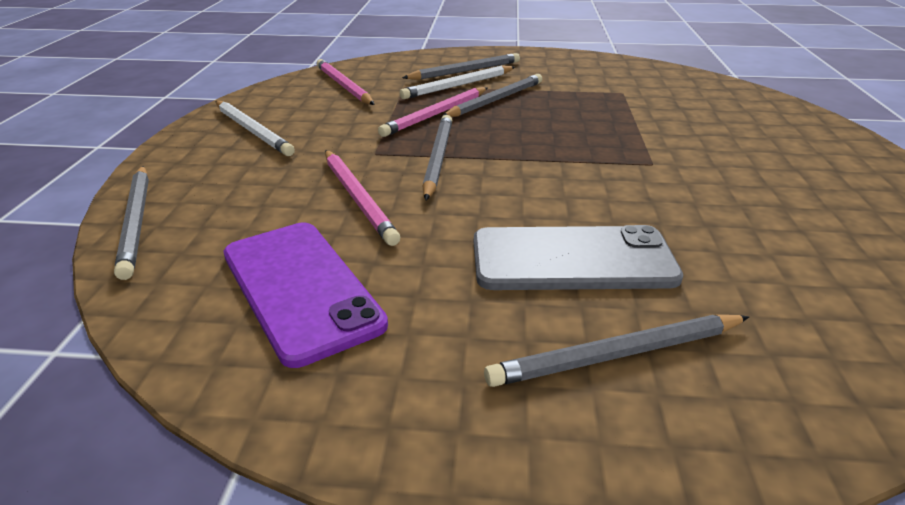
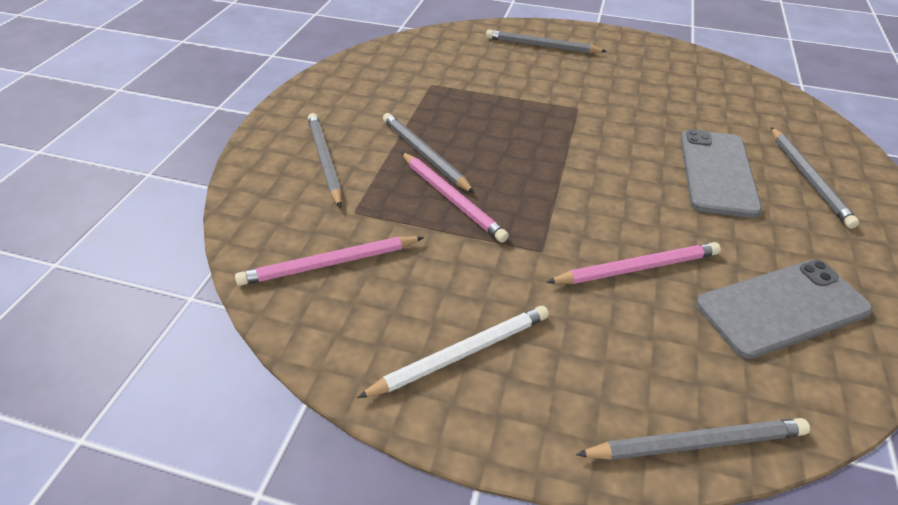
camera: 80 degrees left, 10 degrees up
purple phone [224,222,388,368] -> grey phone [696,260,873,359]
white pencil [399,66,515,99] -> none
grey pencil [422,115,452,200] -> grey pencil moved to [486,30,607,53]

